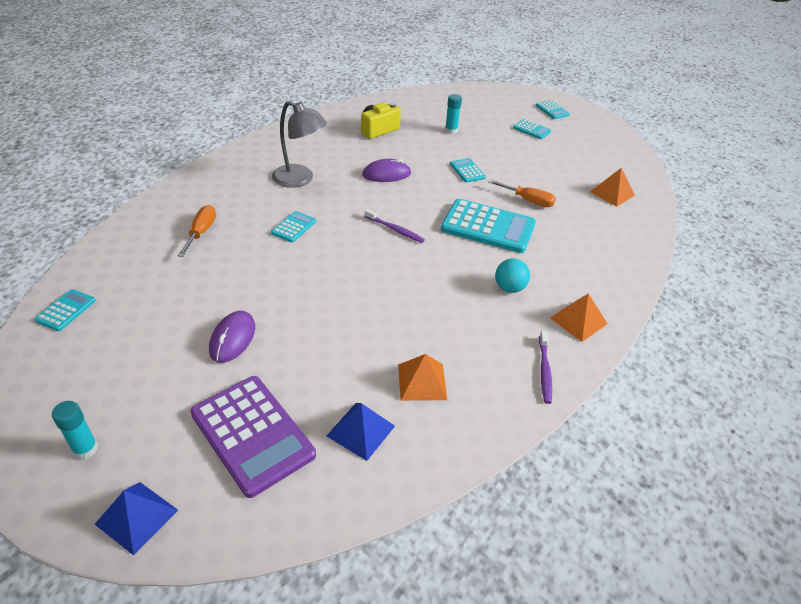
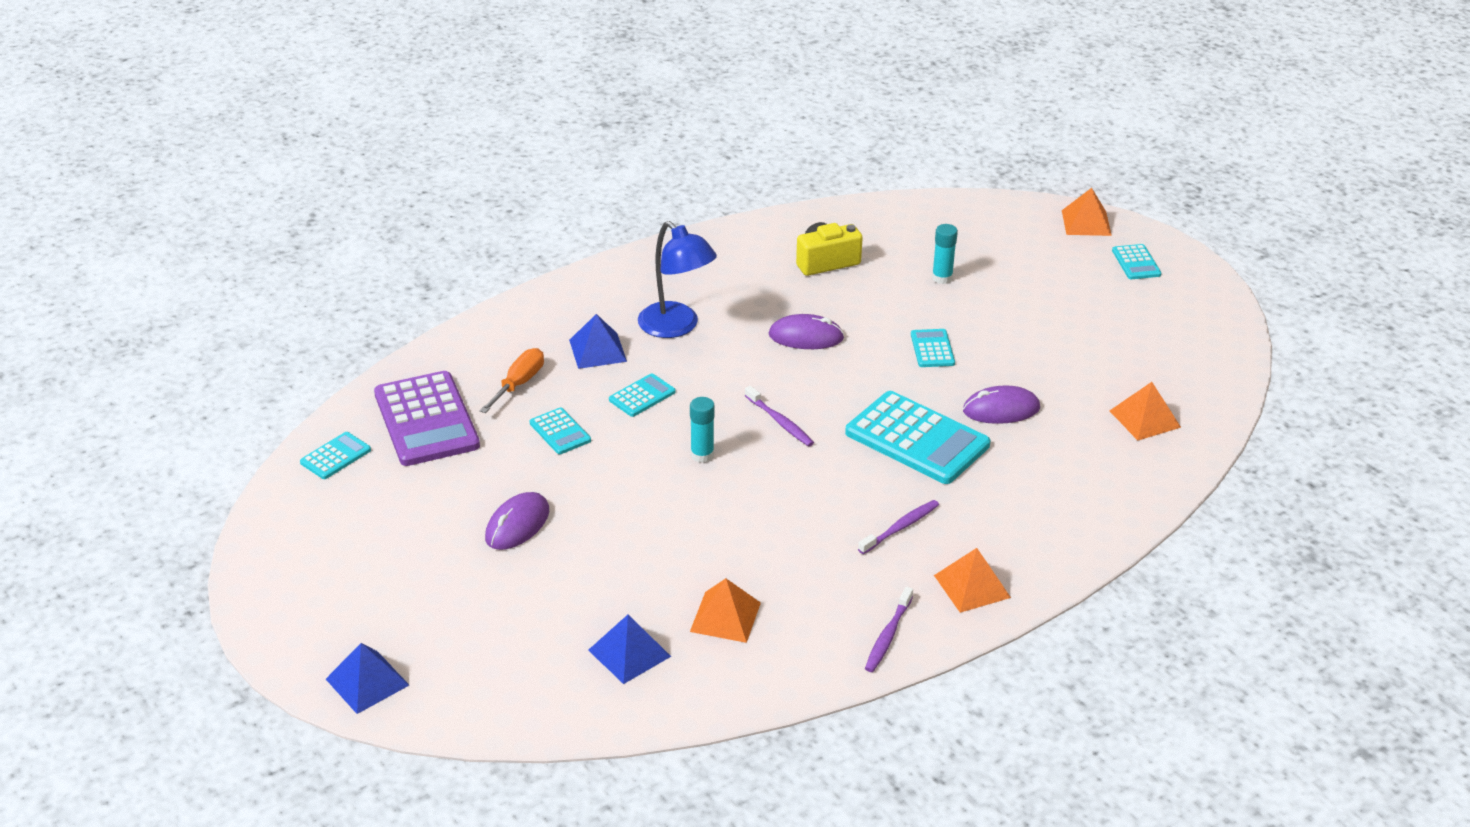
camera: 20 degrees right, 5 degrees down
turquoise glue stick [52,401,98,459] -> turquoise glue stick moved to [690,397,715,463]
purple calculator [190,376,316,498] -> purple calculator moved to [374,371,480,466]
grey lamp [272,101,327,188] -> blue lamp [638,221,717,338]
orange screwdriver [488,180,556,207] -> purple mouse [963,385,1040,424]
turquoise ball [495,259,530,293] -> purple toothbrush [858,500,939,554]
turquoise calculator [513,119,551,139] -> turquoise calculator moved to [530,408,591,454]
none -> blue pyramid [569,314,627,369]
none -> orange pyramid [1062,188,1112,236]

